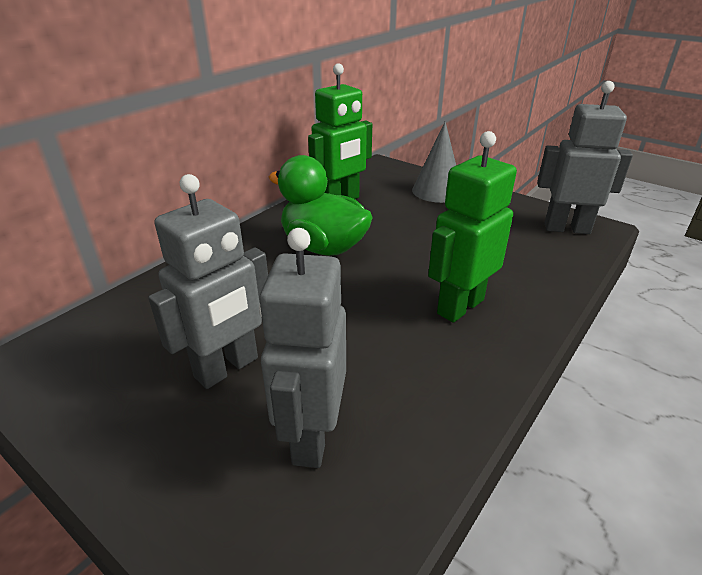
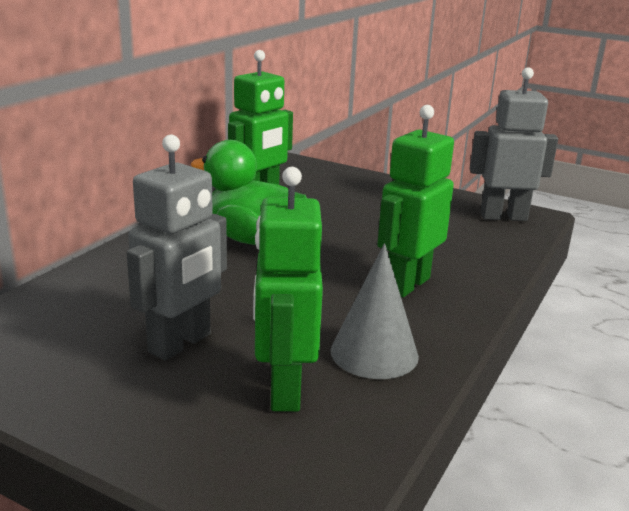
camera: 10 degrees left, 10 degrees down
grey robot [259,228,346,468] -> green robot [253,167,323,412]
grey cone [412,121,456,203] -> grey cone moved to [331,243,419,379]

